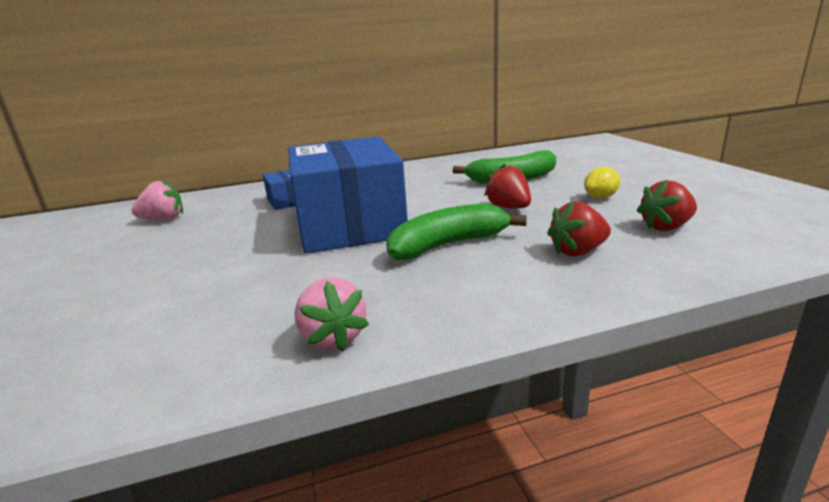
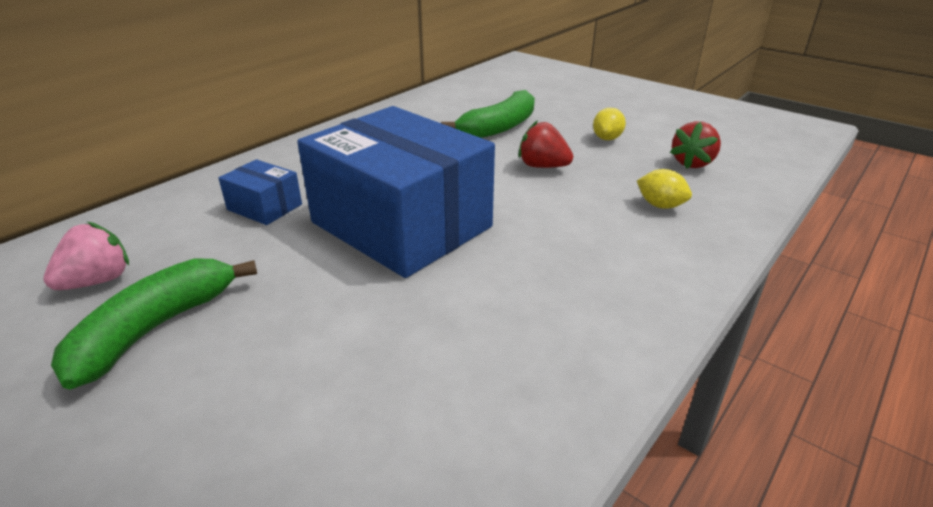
camera: 35 degrees left, 10 degrees up
pink strawberry [294,277,369,351] -> none
green banana [386,203,527,260] -> green banana moved to [51,258,257,390]
red strawberry [547,201,611,256] -> yellow lemon [637,169,692,209]

